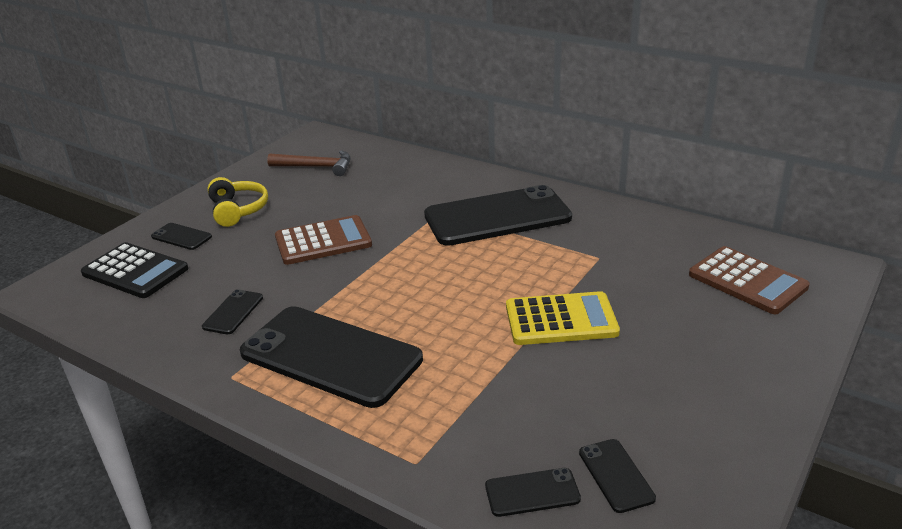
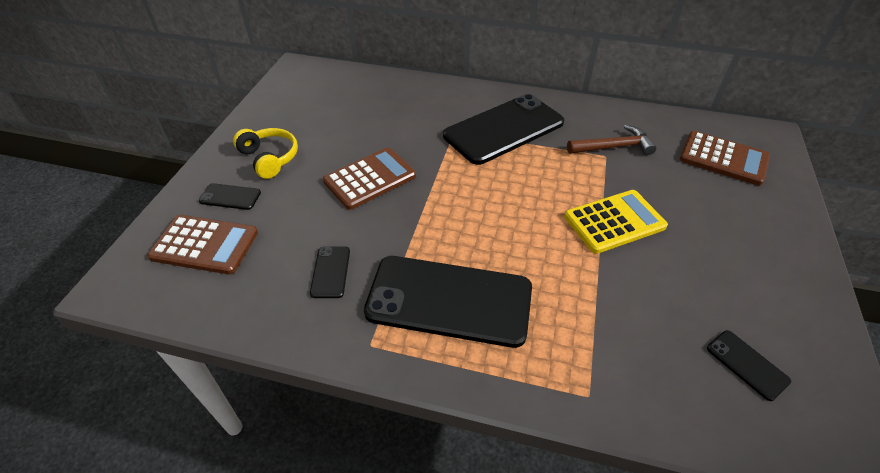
camera: 20 degrees left, 15 degrees up
black calculator [81,242,188,298] -> brown calculator [147,215,258,274]
brown hammer [267,150,351,176] -> brown hammer moved to [567,125,657,155]
black phone [485,468,581,517] -> none

